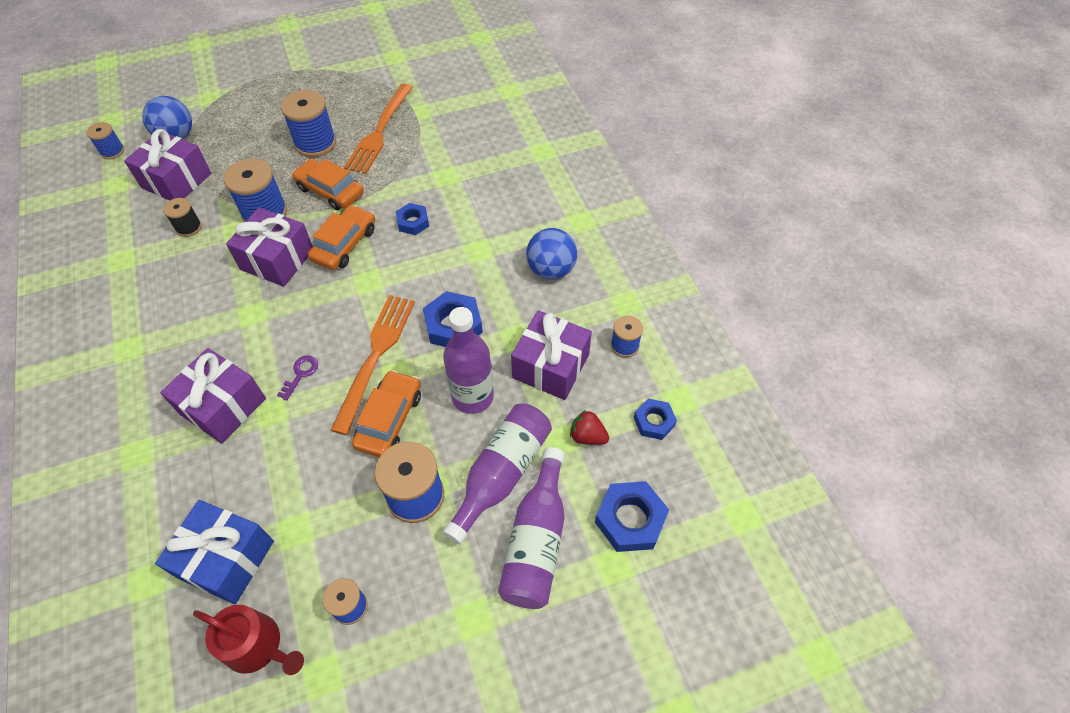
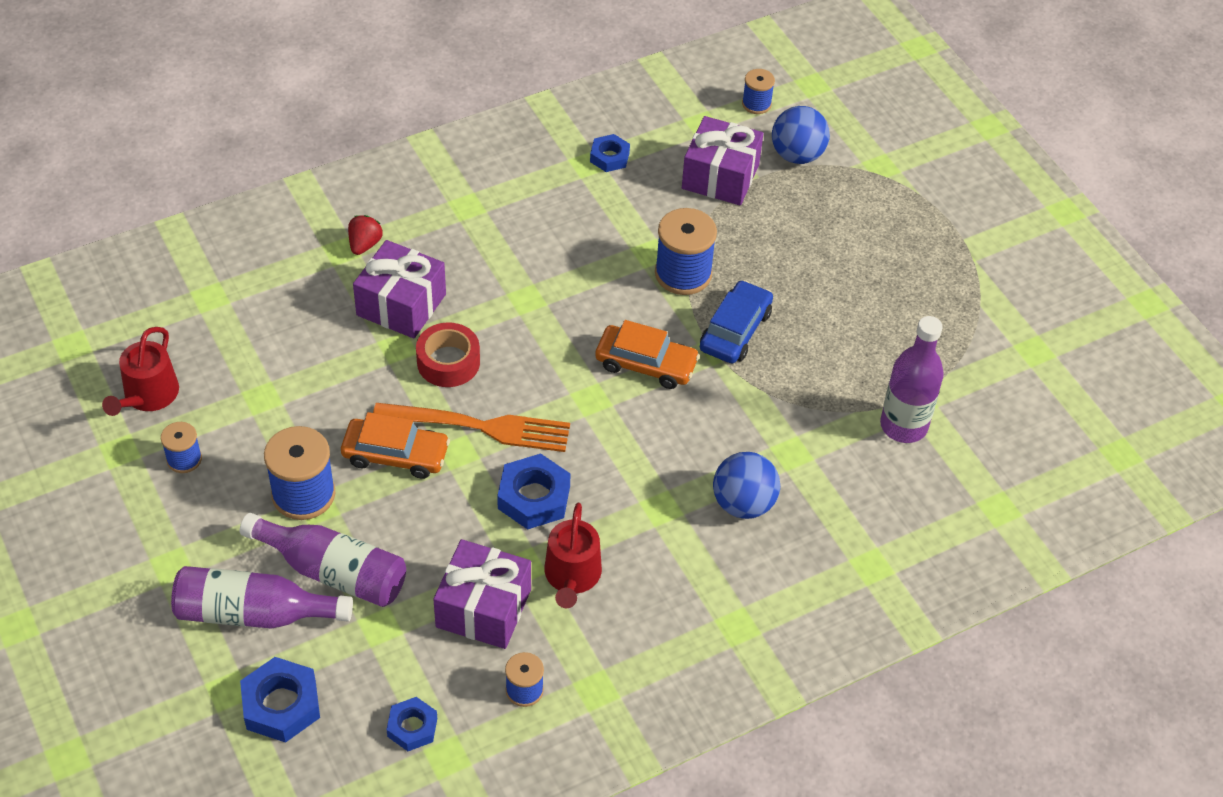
camera: 80 degrees right, 5 degrees down
blue gift [155,500,274,604] -> none
black spool [163,198,202,237] -> none
purple gift [226,207,312,287] -> none
purple key [277,355,318,401] -> red tape [416,322,480,387]
blue spool [281,90,336,157] -> none
orange car [292,158,364,210] -> blue car [700,280,773,363]
orange fork [344,84,413,174] -> none
blue nut [396,203,429,235] -> blue nut moved to [590,134,630,172]
purple bottle [443,307,494,414] -> purple bottle moved to [880,316,944,443]
blue ball [526,228,577,280] -> blue ball moved to [713,452,780,519]
red strawberry [570,410,609,445] -> red strawberry moved to [348,215,383,255]
none -> red watering can [545,503,602,608]

